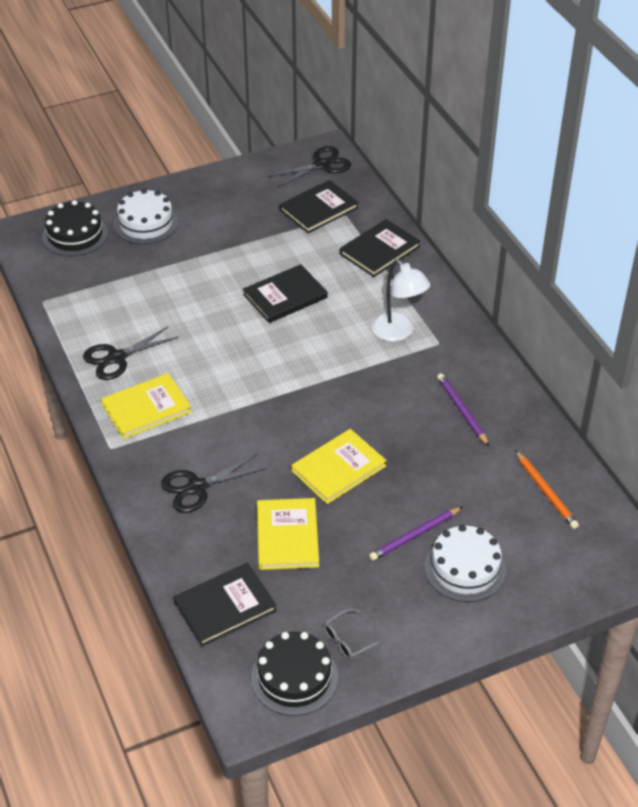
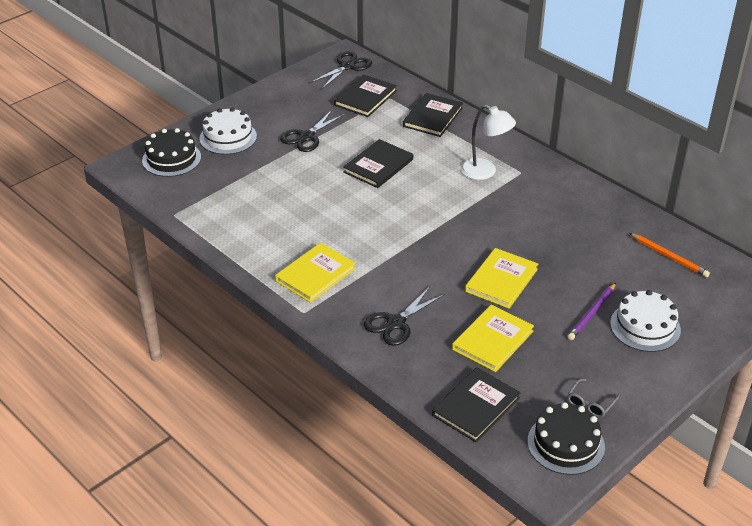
camera: 20 degrees left, 5 degrees down
black scissors [83,326,178,380] -> black scissors moved to [280,110,345,152]
yellow book [257,498,319,570] -> yellow book turned 60 degrees clockwise [452,305,534,372]
purple pencil [437,373,489,446] -> none

